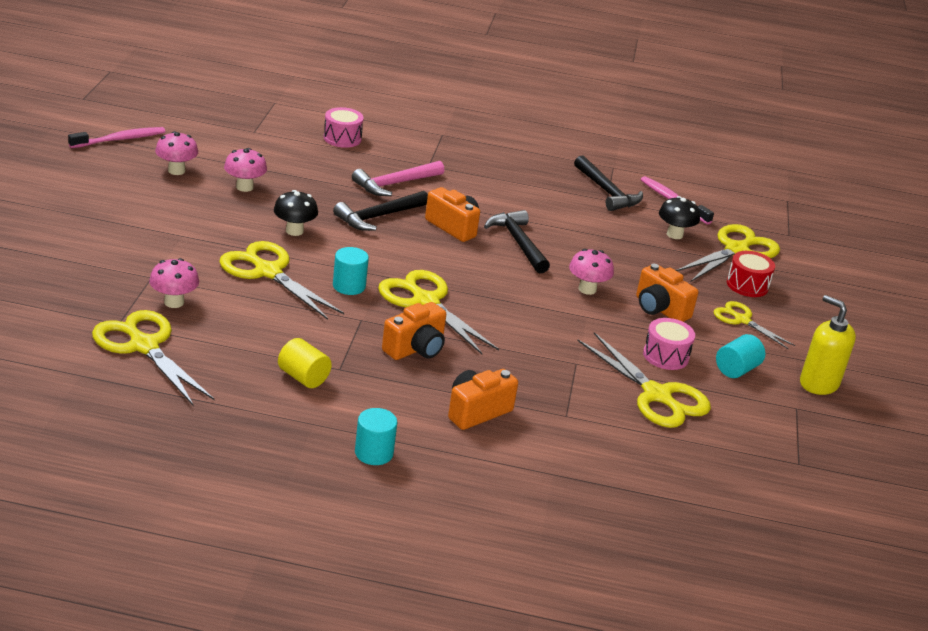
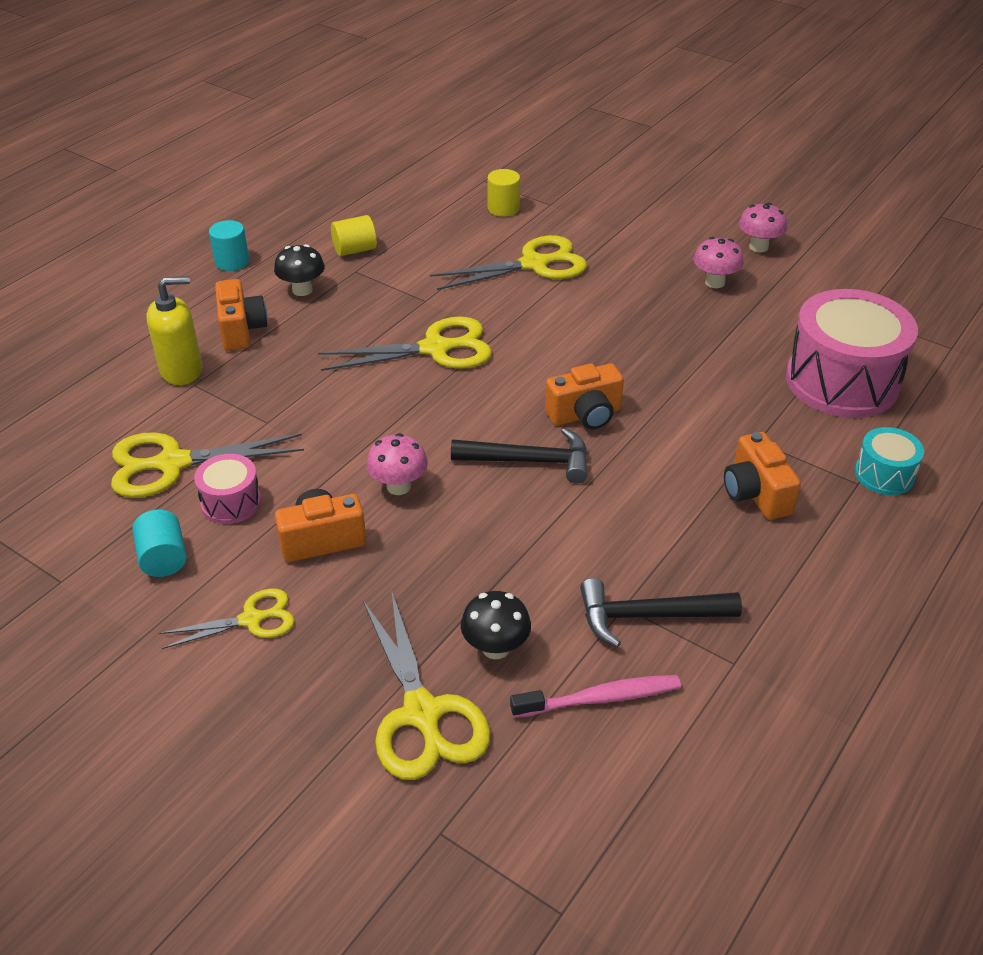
camera: 120 degrees right, 10 degrees up
pink toothbrush [68,127,165,148] -> none
yellow scissors [92,310,214,406] -> none
pink mushroom [149,258,199,308] -> yellow cylinder [487,169,520,217]
black mushroom [274,190,318,236] -> black mushroom moved to [274,244,325,296]
pink drum [324,107,364,148] -> pink drum [786,289,918,418], size x2.09
black hammer [333,191,428,231] -> none
turquoise cylinder [333,247,369,295] -> none
pink hammer [352,161,444,196] -> none
orange camera [382,302,446,360] -> orange camera moved to [724,432,801,520]
red drum [727,251,775,297] -> none
yellow soap dispenser [800,295,856,395] -> yellow soap dispenser moved to [147,276,202,385]
none -> turquoise drum [855,427,924,495]

